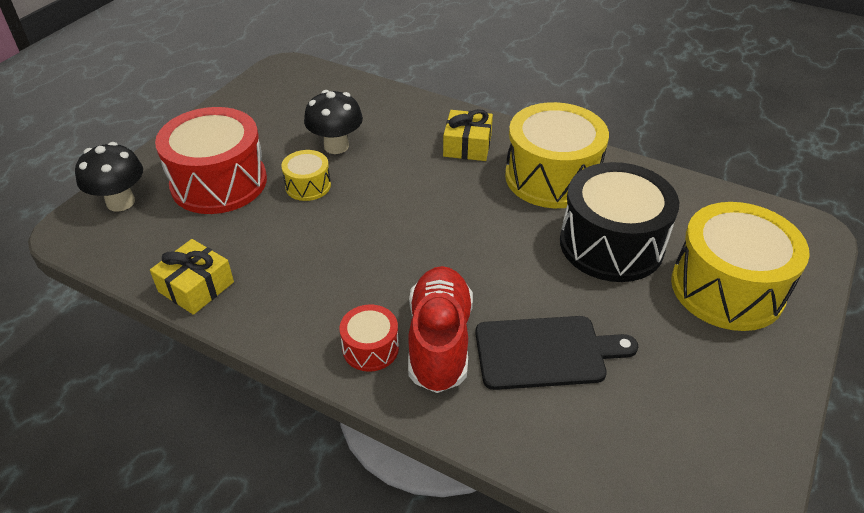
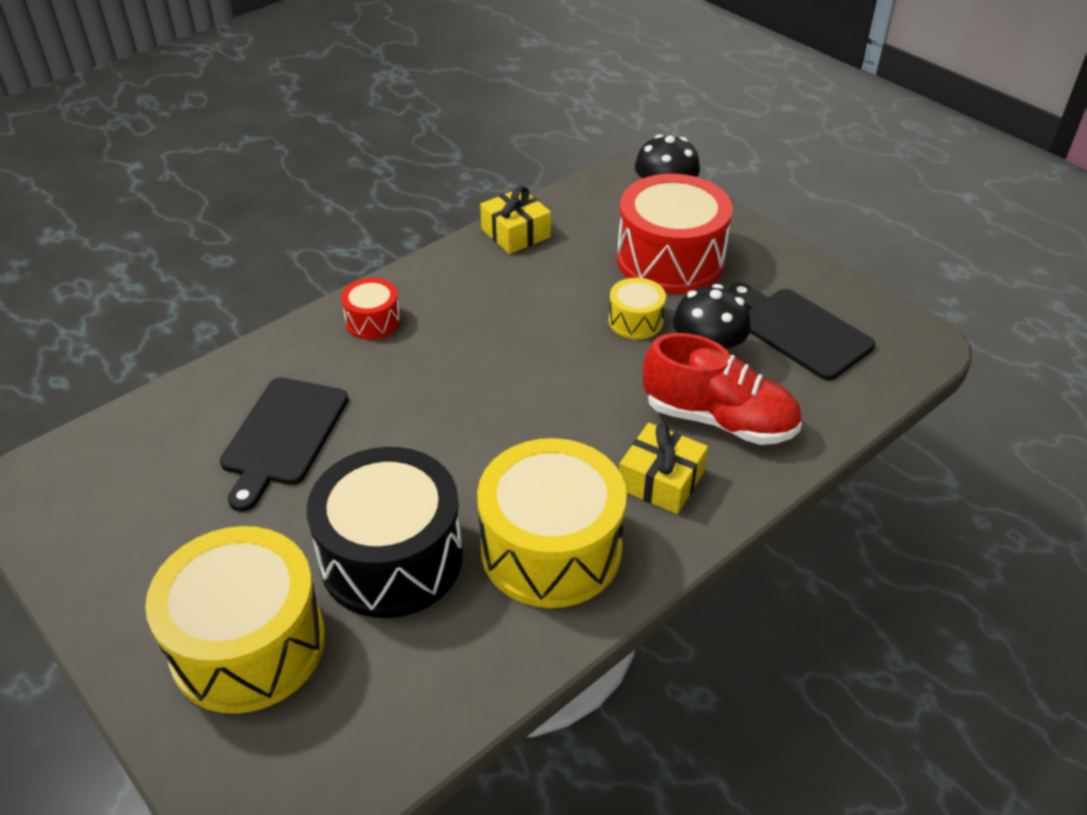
camera: 110 degrees right, 0 degrees up
red shoe [408,266,473,393] -> red shoe moved to [643,333,802,445]
none -> black cutting board [729,283,875,380]

